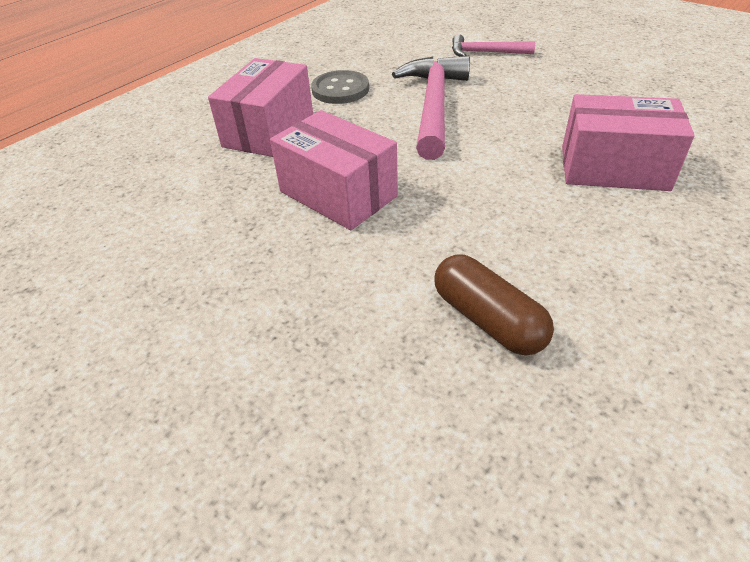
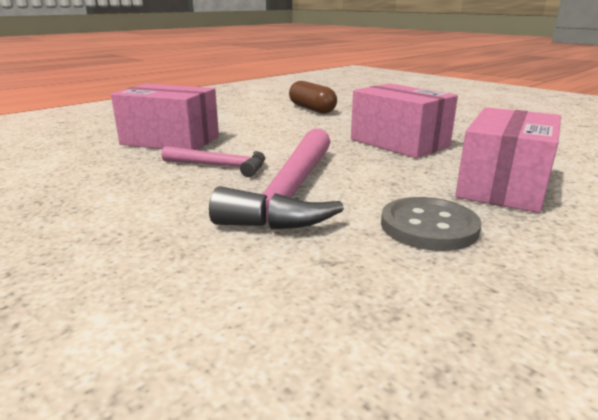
camera: 175 degrees left, 20 degrees down
pink hammer [452,34,535,56] -> pink hammer moved to [162,146,266,177]

